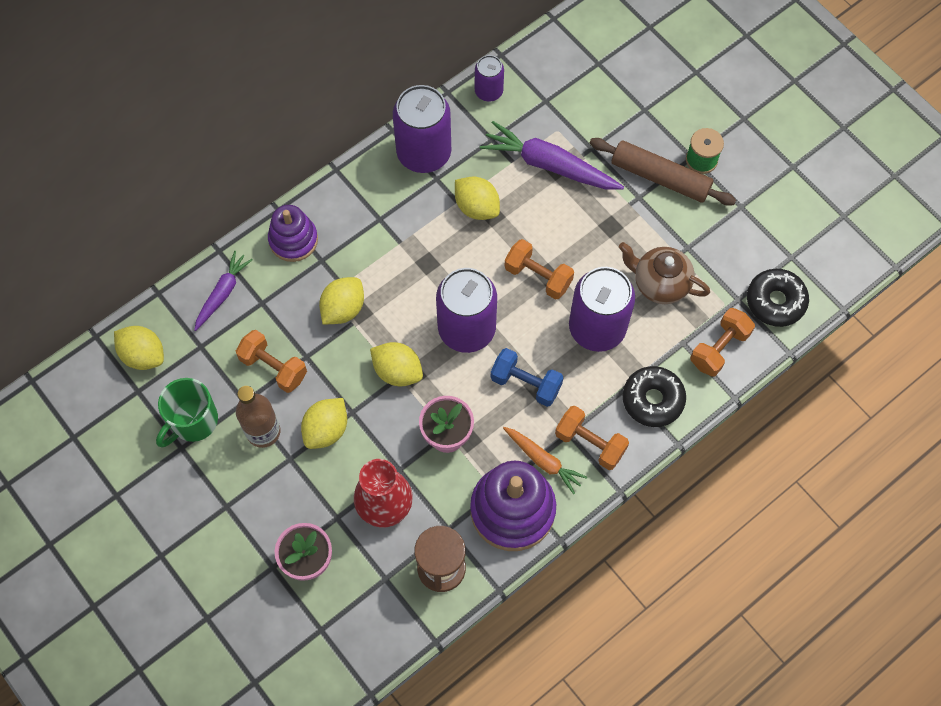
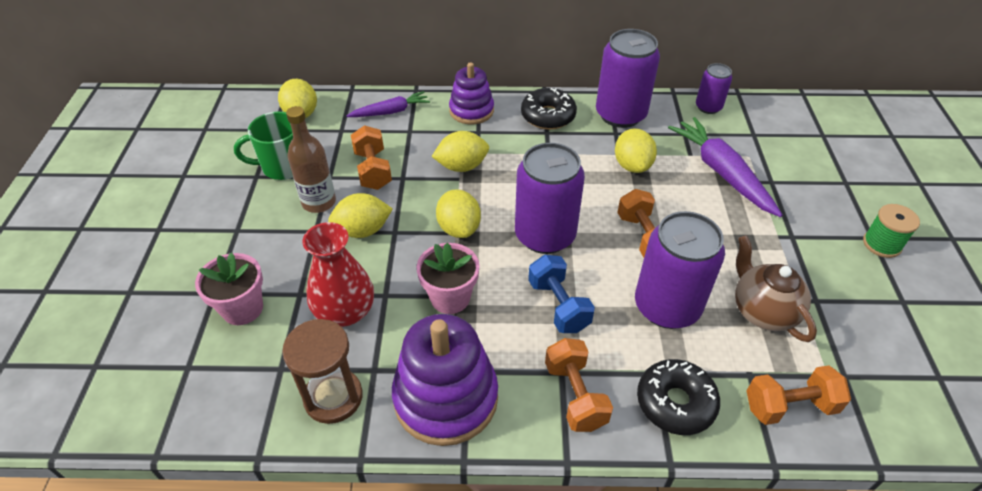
camera: 40 degrees right, 20 degrees down
orange carrot [503,427,587,494] -> none
brown rolling pin [590,138,736,206] -> none
black donut [747,269,809,327] -> black donut moved to [521,88,577,129]

